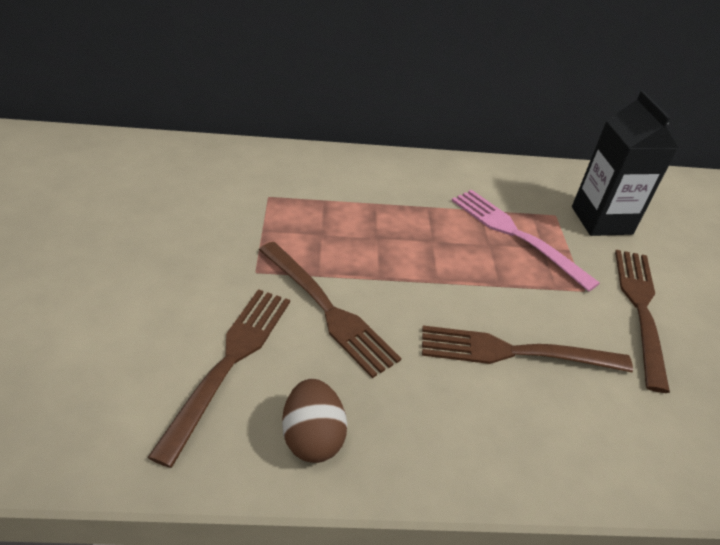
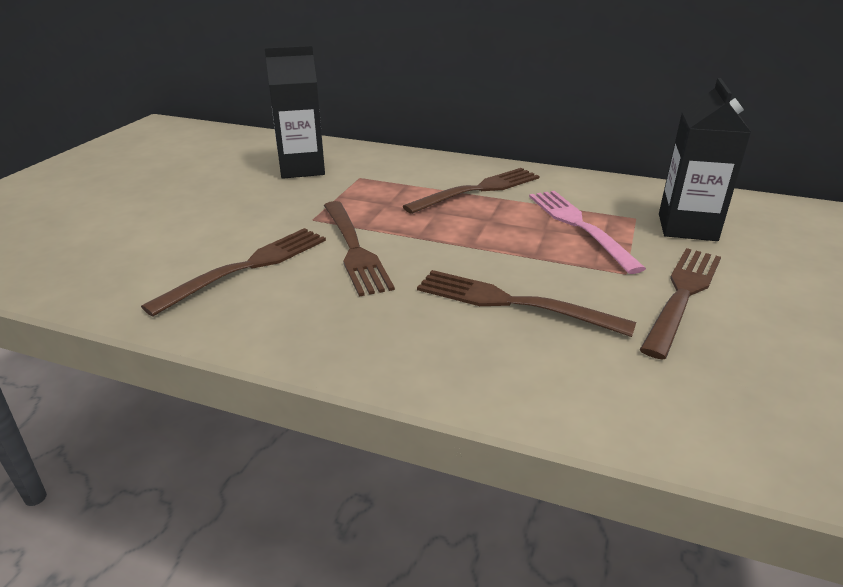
camera: 25 degrees right, 10 degrees down
brown egg [282,379,347,463] -> none
none -> black carton [265,46,325,179]
none -> brown fork [403,168,540,214]

